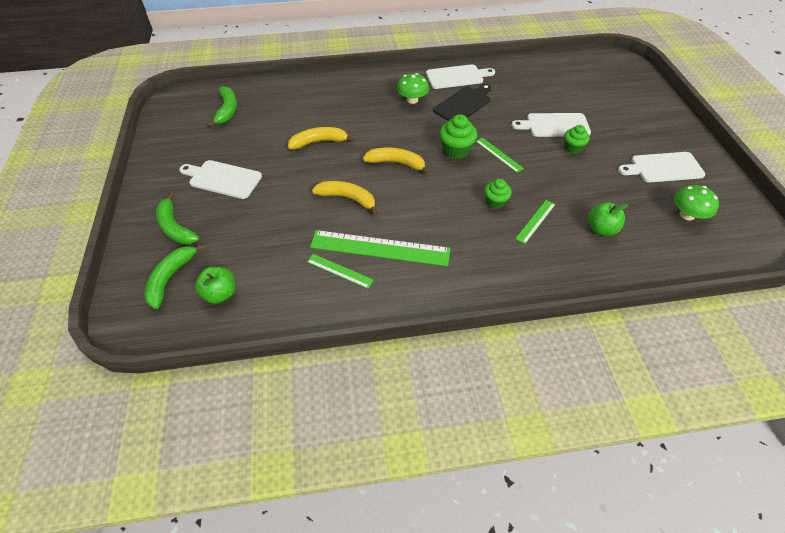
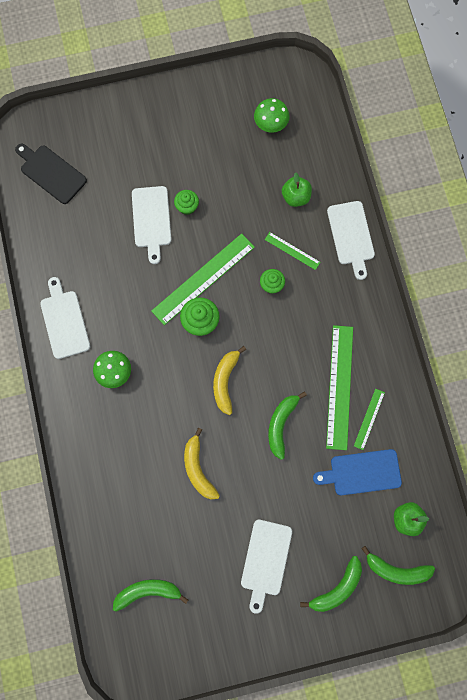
camera: 95 degrees left, 25 degrees up
yellow banana [312,181,378,216] -> green banana [268,391,307,460]
black cutting board [433,84,491,121] -> black cutting board moved to [15,144,87,204]
green ruler [476,138,524,173] -> green ruler [151,233,255,325], size x2.01
white cutting board [618,152,705,183] -> white cutting board moved to [327,201,375,280]
none -> blue cutting board [313,449,402,495]

